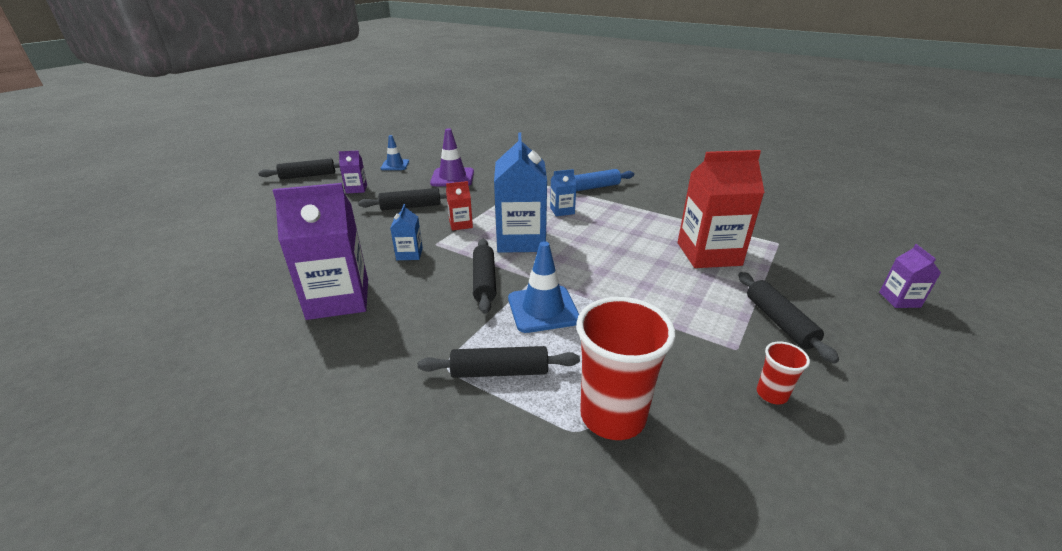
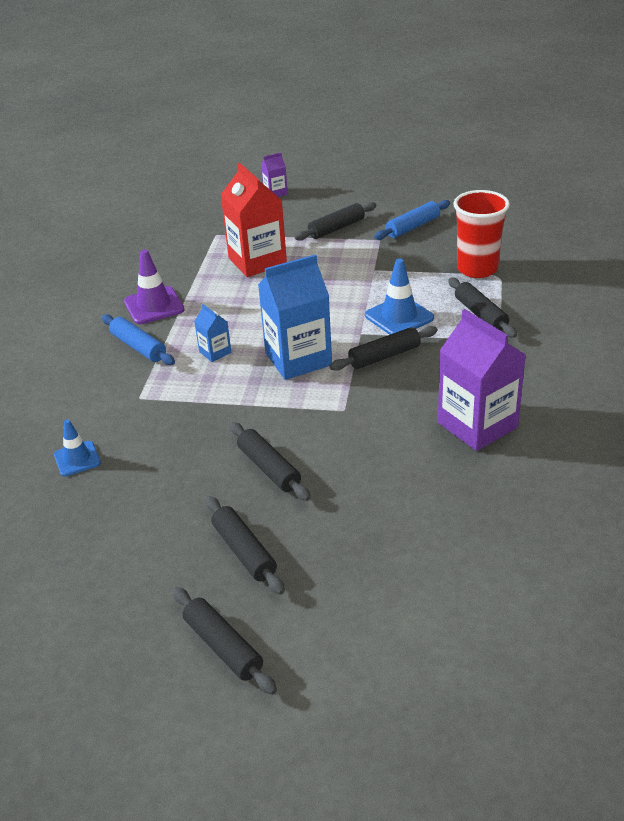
camera: 110 degrees left, 5 degrees up
purple carton [339,151,367,194] -> black rolling pin [206,496,285,595]
blue traffic cone [381,135,409,170] -> blue traffic cone moved to [54,420,101,476]
blue carton [390,204,423,260] -> none
purple traffic cone [430,128,474,186] -> purple traffic cone moved to [124,250,185,324]
red carton [446,181,473,231] -> none
red cup [757,342,810,404] -> blue rolling pin [374,200,450,240]

